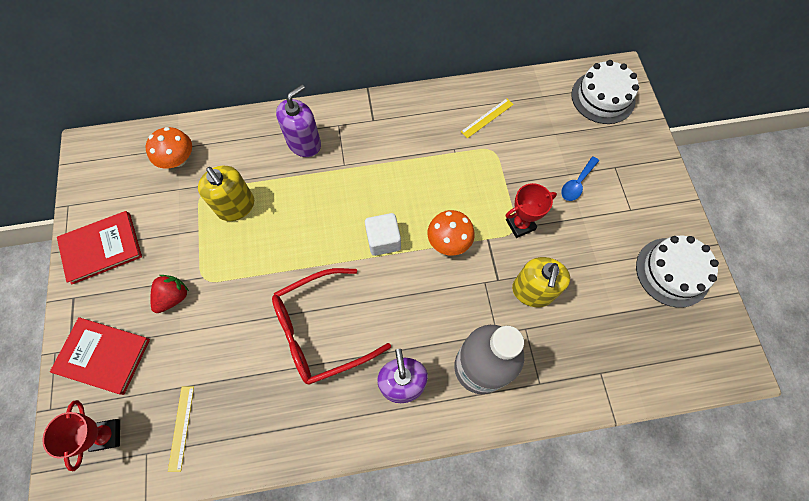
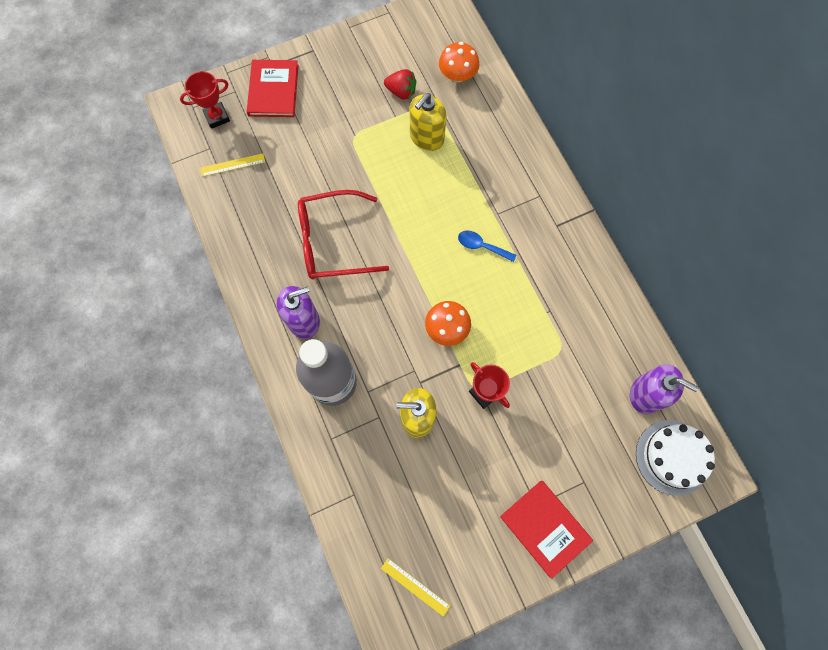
camera: 75 degrees right, 5 degrees up
red book [57,211,142,285] -> red book moved to [500,481,593,579]
red strawberry [150,275,189,313] -> red strawberry moved to [384,69,416,100]
red glasses [272,268,391,385] -> red glasses turned 60 degrees counterclockwise [298,190,389,279]
purple soap dispenser [276,84,321,157] -> purple soap dispenser moved to [630,364,699,414]
white cube [365,213,401,256] -> none
yellow ruler [461,98,514,139] -> yellow ruler moved to [381,558,450,617]
blue spoon [561,156,599,201] -> blue spoon moved to [458,231,516,262]
white cake [636,236,719,308] -> none

